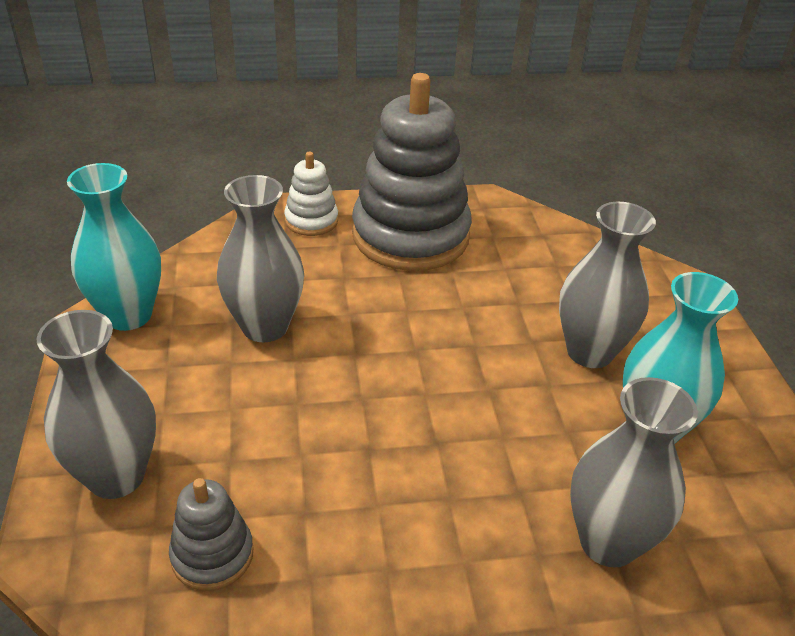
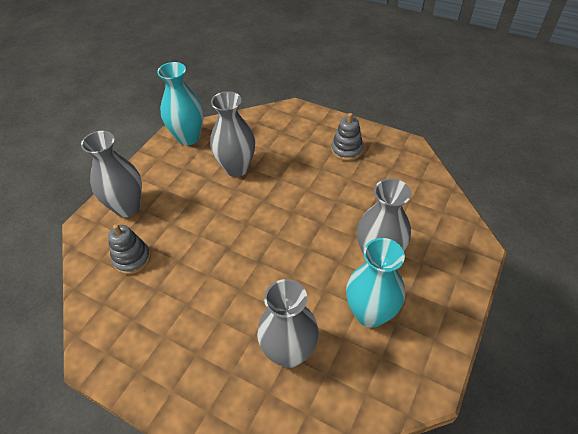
camera: 40 degrees right, 10 degrees up
white stacking toy [284,152,338,236] -> none
grey stacking toy [352,73,472,271] -> grey stacking toy [331,113,363,161], size x0.46

